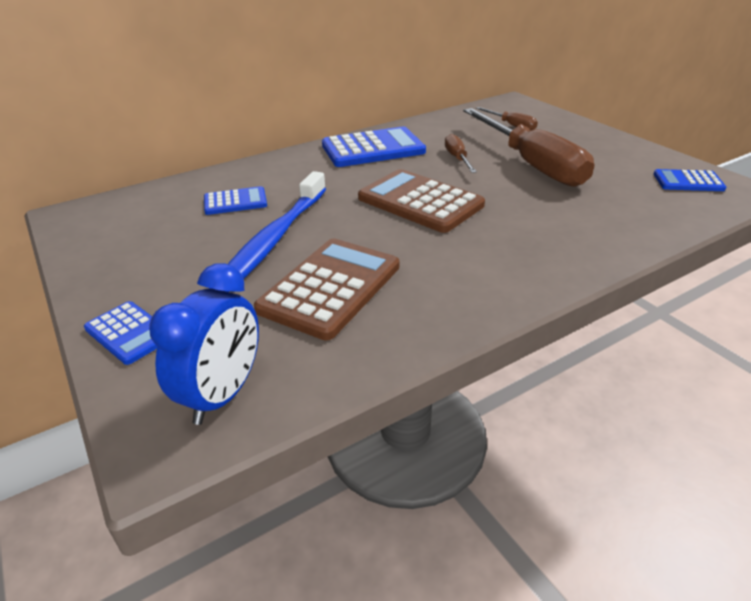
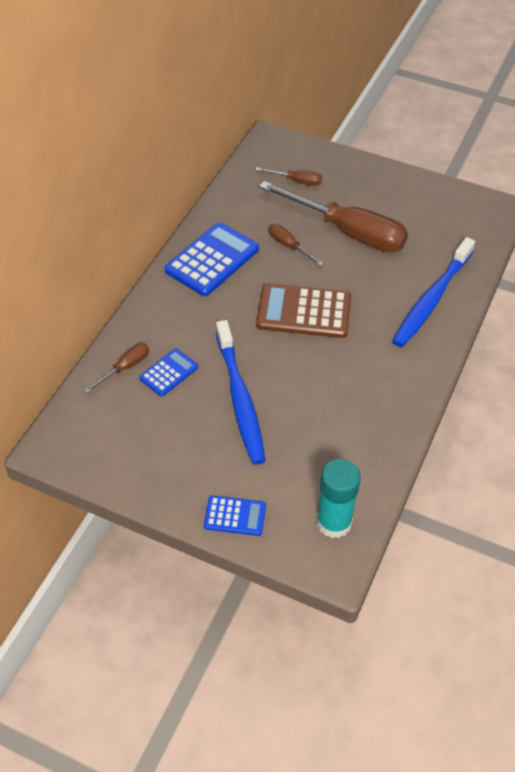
camera: 35 degrees left, 15 degrees up
blue clock [149,263,259,425] -> turquoise glue stick [317,459,361,538]
brown calculator [254,238,399,340] -> none
blue calculator [654,169,726,191] -> none
none -> brown screwdriver [84,343,149,393]
none -> blue toothbrush [392,237,475,347]

